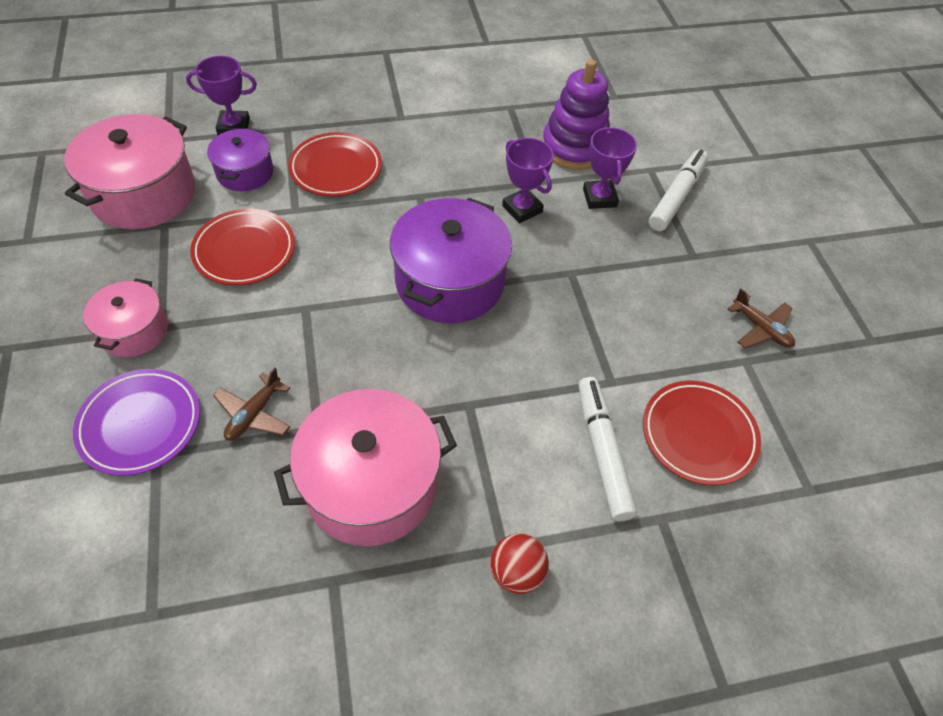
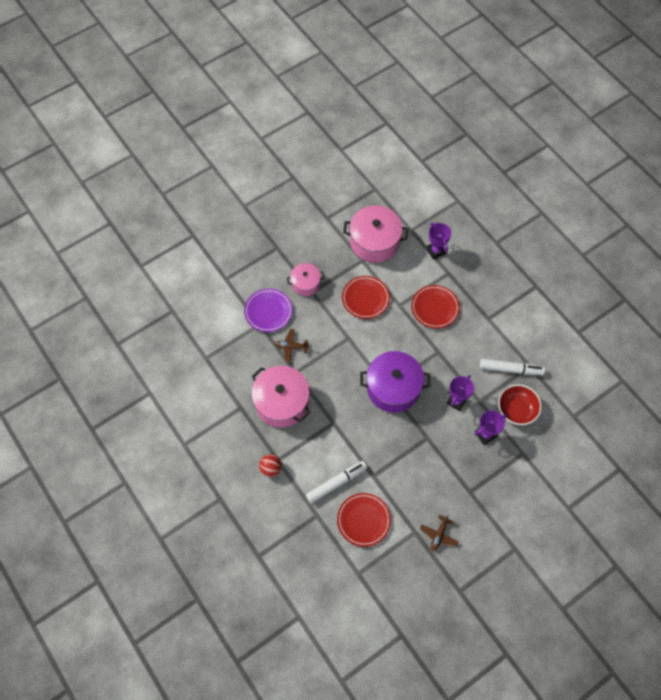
camera: 70 degrees right, 10 degrees up
purple pot [207,128,273,191] -> none
purple stacking toy [542,59,610,170] -> red bowl [498,384,542,425]
white marker [649,149,708,231] -> white marker moved to [480,359,545,375]

